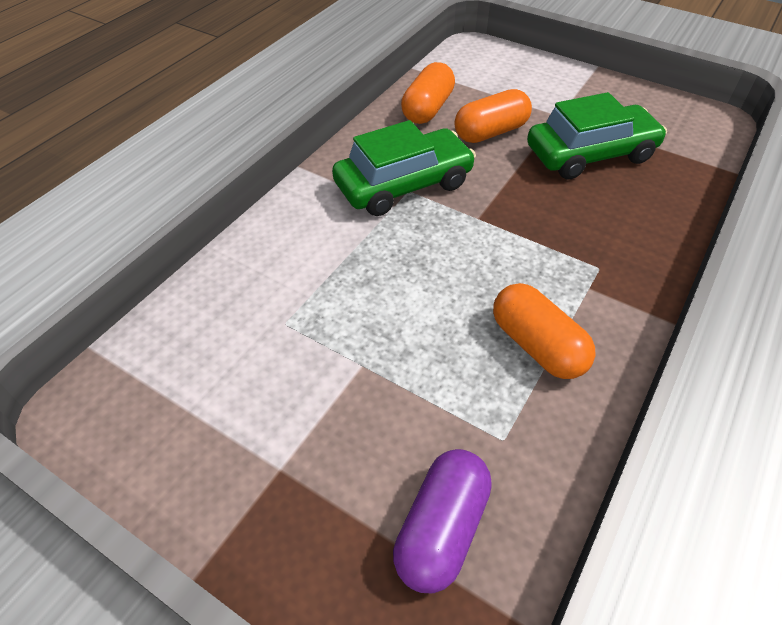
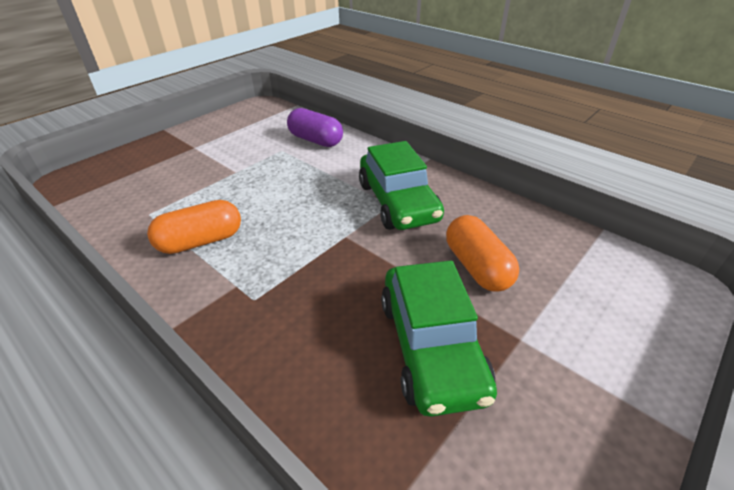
camera: 100 degrees right, 10 degrees down
purple capsule [393,449,492,593] -> purple capsule moved to [287,108,343,147]
orange capsule [401,62,455,124] -> none

